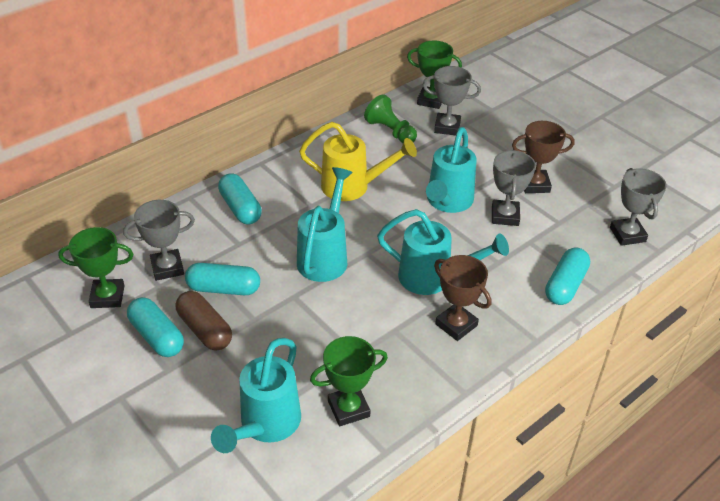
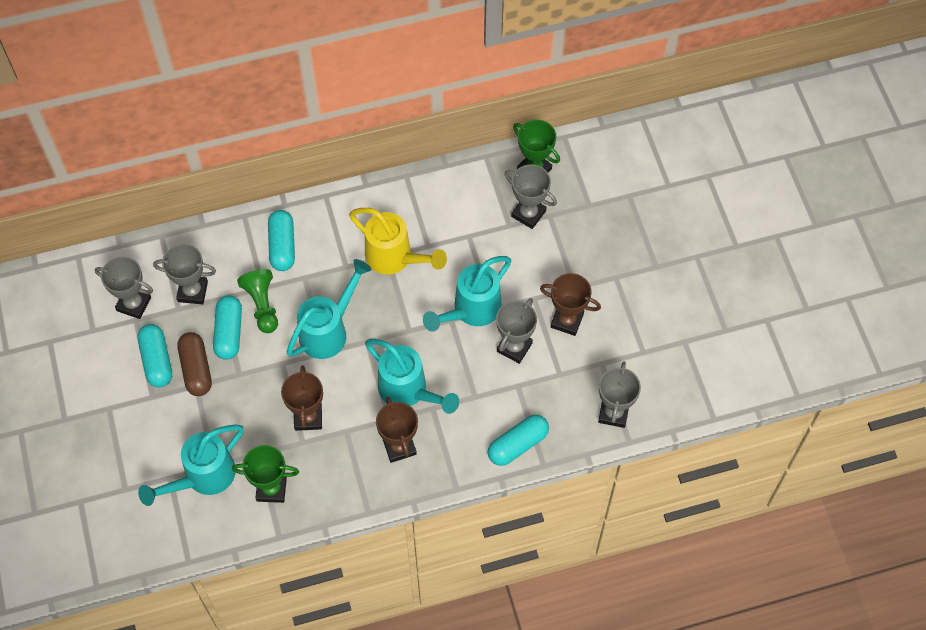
camera: 25 degrees right, 20 degrees up
green trophy [58,227,134,308] -> grey trophy [95,256,153,319]
turquoise capsule [185,263,260,295] -> turquoise capsule turned 60 degrees clockwise [213,296,242,360]
green pawn [364,95,417,143] -> green pawn moved to [237,269,278,333]
none -> brown trophy [281,365,323,431]

